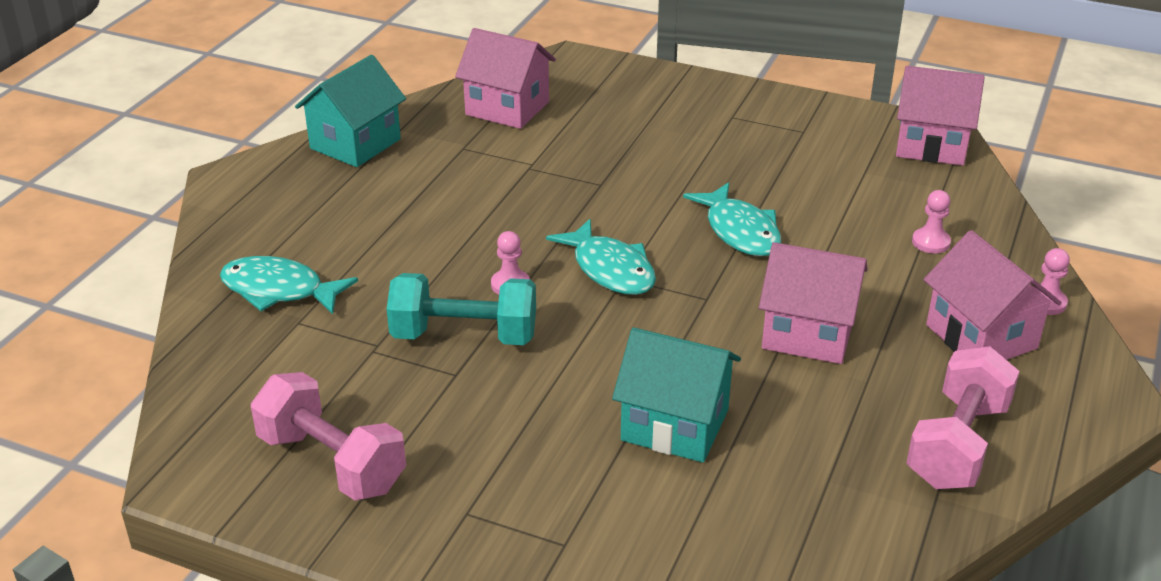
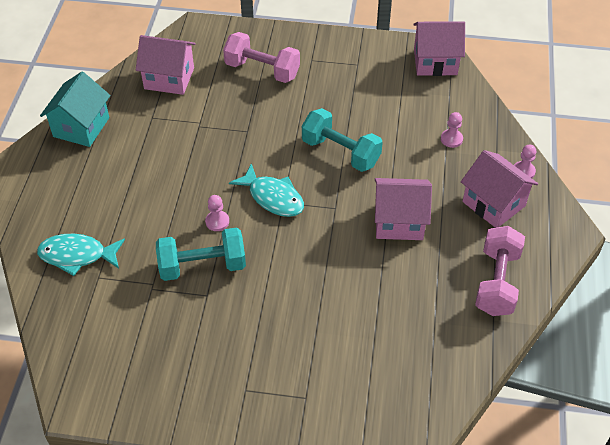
camera: 15 degrees left, 15 degrees up
pink dumbbell [251,372,406,501] -> pink dumbbell moved to [223,32,300,83]
turquoise house [612,327,741,463] -> none
turquoise fish [683,182,781,256] -> turquoise dumbbell [302,108,383,172]

